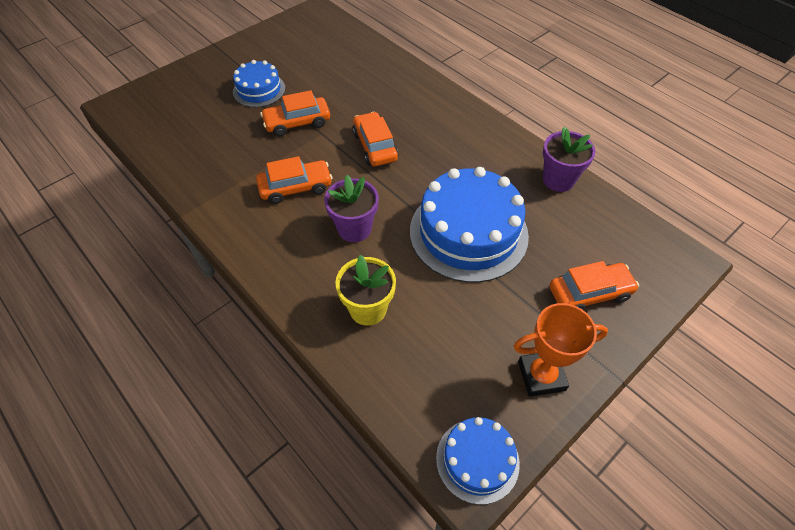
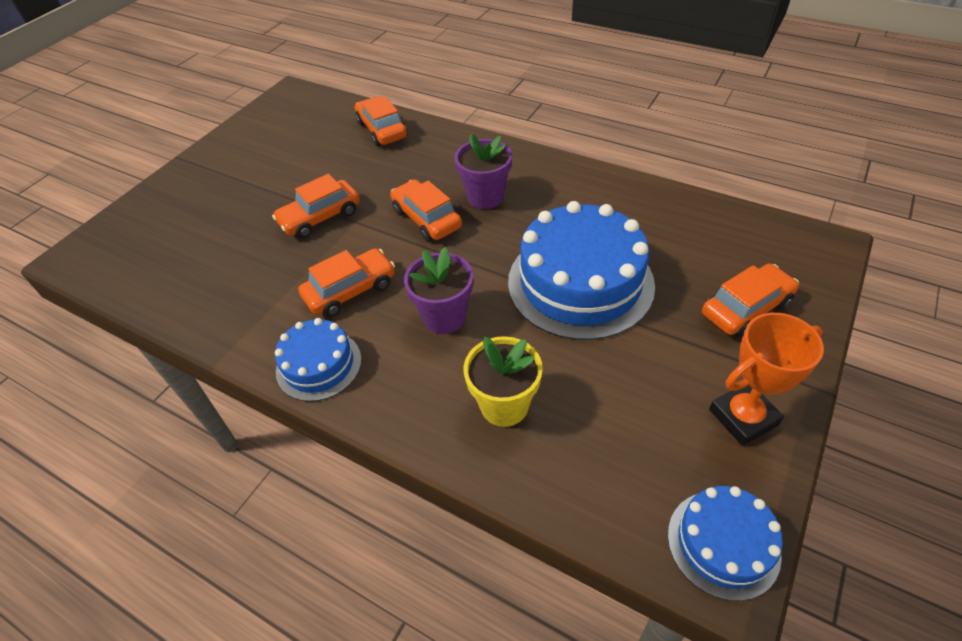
camera: 15 degrees left, 5 degrees down
blue cake [233,60,285,107] -> blue cake moved to [275,318,362,402]
purple flower pot [543,127,596,192] -> purple flower pot moved to [455,134,512,209]
none -> orange car [355,96,408,146]

